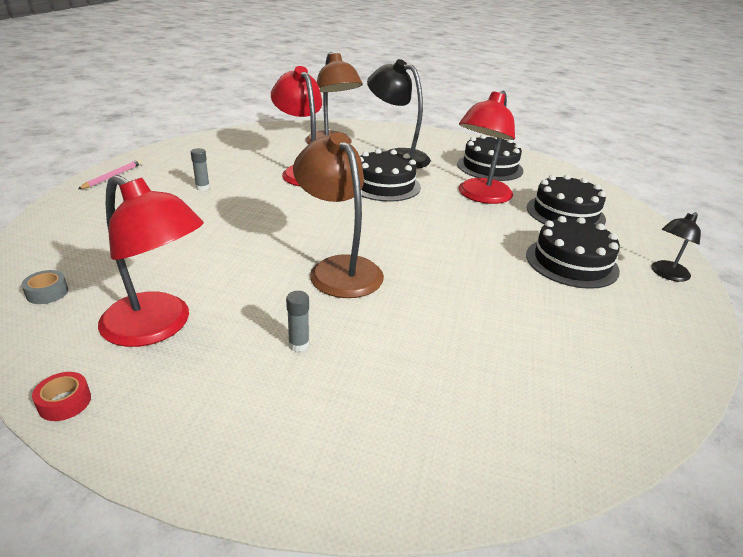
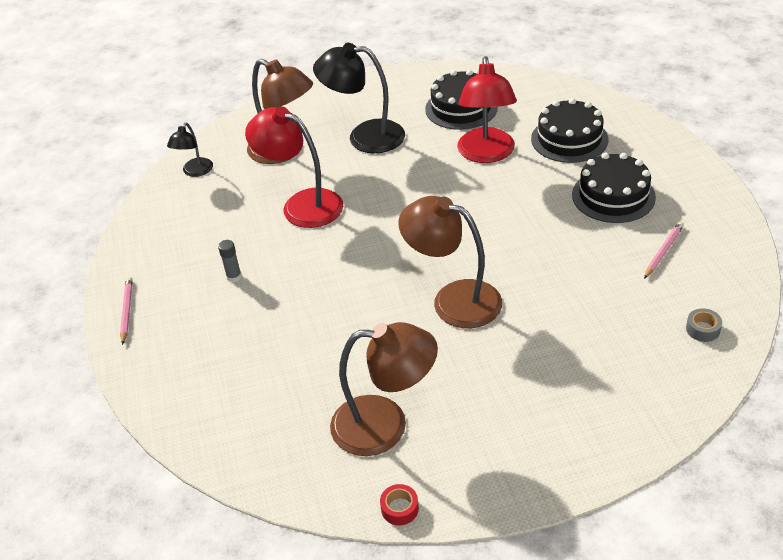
camera: 25 degrees left, 10 degrees up
grey tape [21,270,68,304] -> grey tape moved to [686,308,722,342]
red lamp [98,175,204,347] -> brown lamp [330,322,438,456]
grey glue stick [286,291,309,352] -> none
black cake [360,149,421,202] -> none
black lamp [652,212,701,282] -> black lamp moved to [167,123,213,177]
none -> pink pencil [644,222,684,279]

